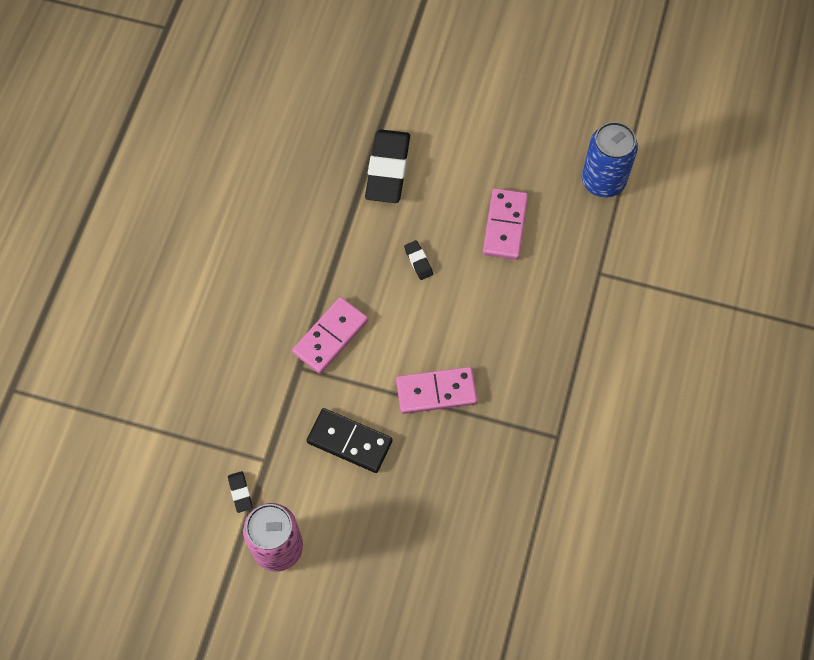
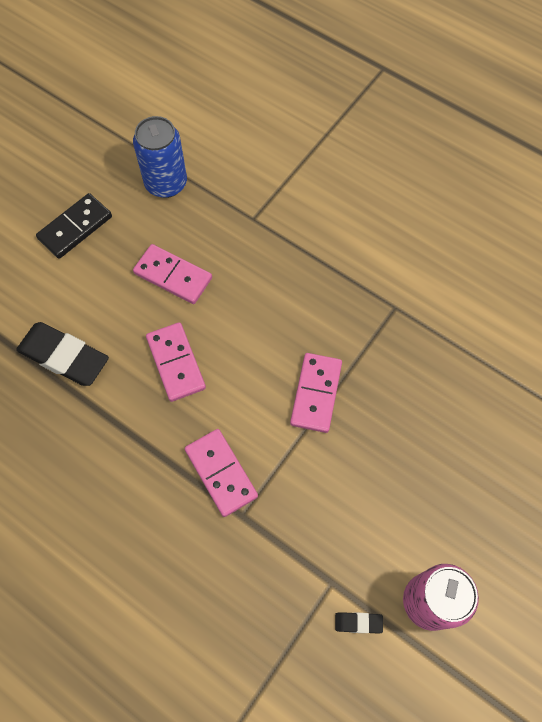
camera: 70 degrees left, 0 degrees up
black domino [306,408,393,473] -> black domino moved to [36,193,112,259]
black eraser [404,240,433,280] -> pink domino [146,322,206,402]

